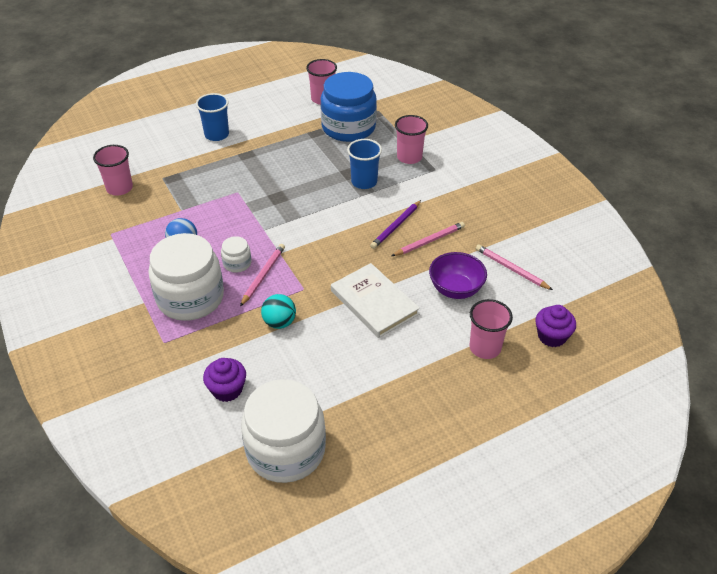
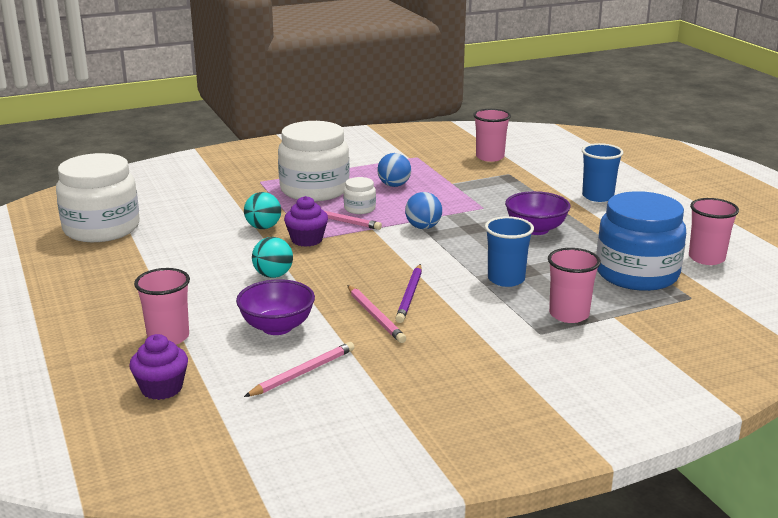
camera: 95 degrees right, 20 degrees down
purple cupcake [203,358,246,402] -> purple cupcake moved to [284,196,328,247]
white book [331,263,420,338] -> turquoise ball [252,237,293,278]
purple pencil [370,200,421,249] -> purple pencil turned 120 degrees counterclockwise [395,264,422,323]
none -> blue ball [405,192,442,229]
none -> purple bowl [505,191,571,235]

